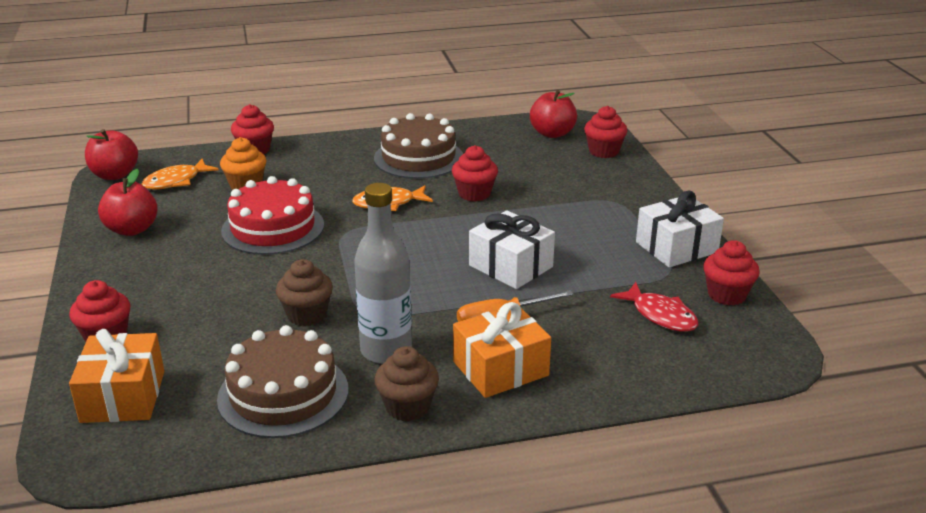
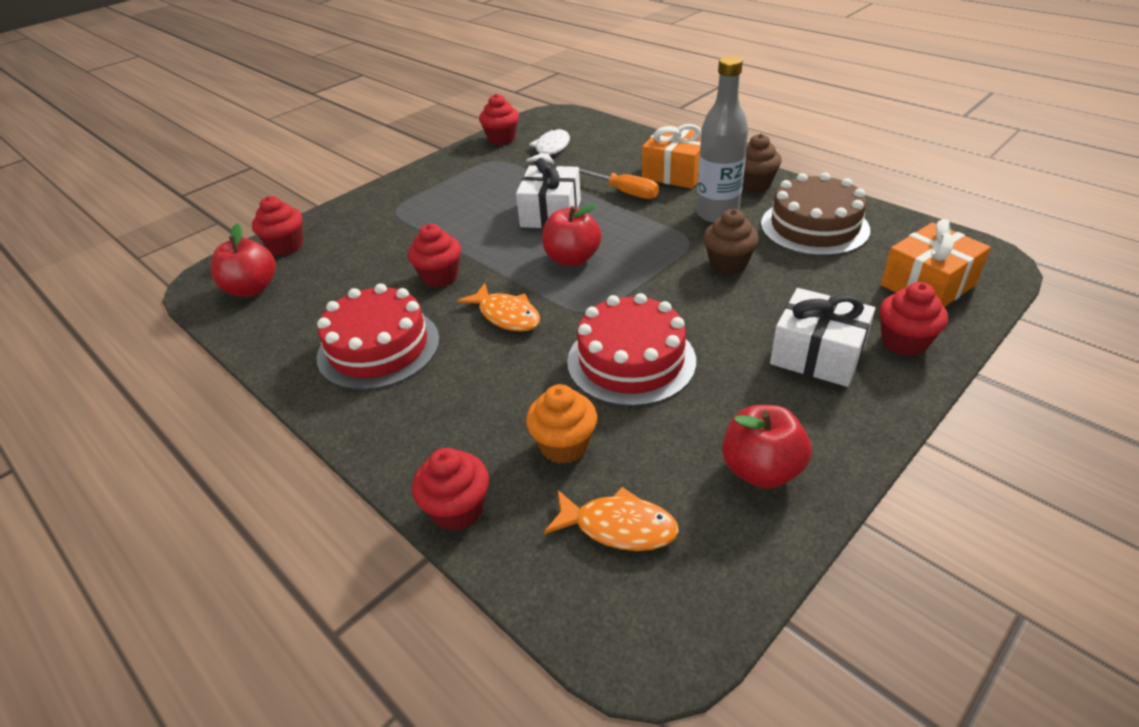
camera: 120 degrees left, 10 degrees up
red apple [85,129,138,180] -> red apple moved to [542,204,602,266]
brown cake [374,113,463,179] -> red cake [317,283,440,390]
red fish [610,282,698,332] -> white fish [526,129,570,164]
white gift [636,191,724,268] -> white gift moved to [770,288,875,387]

